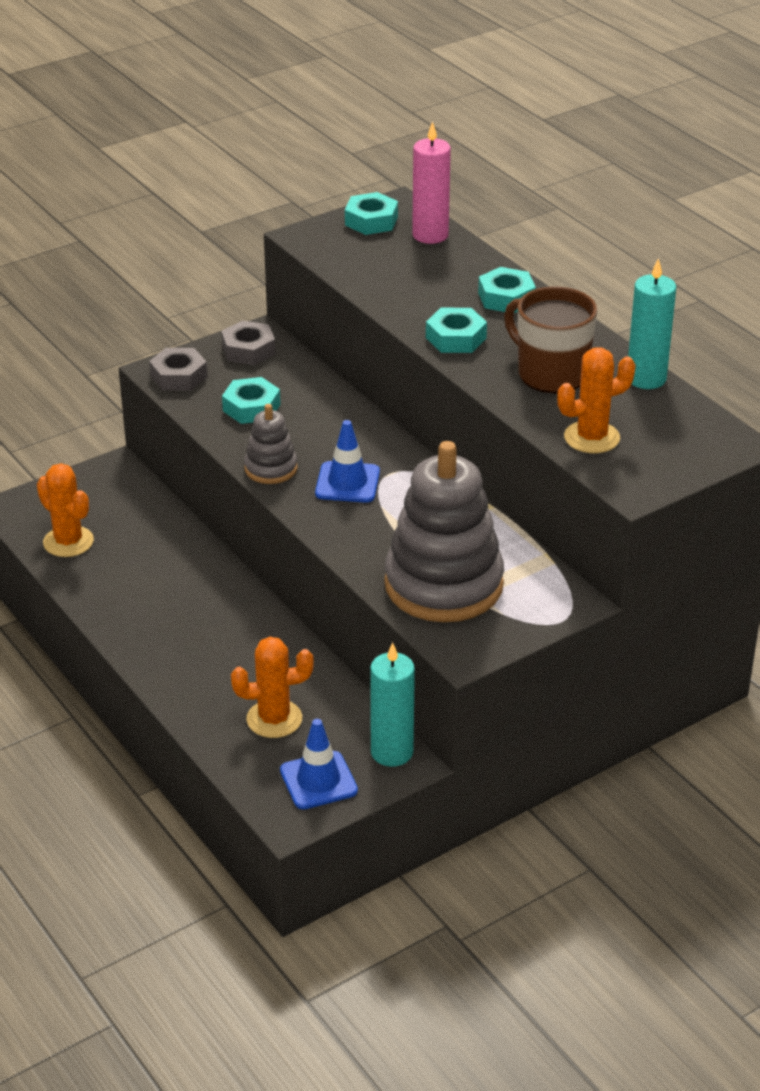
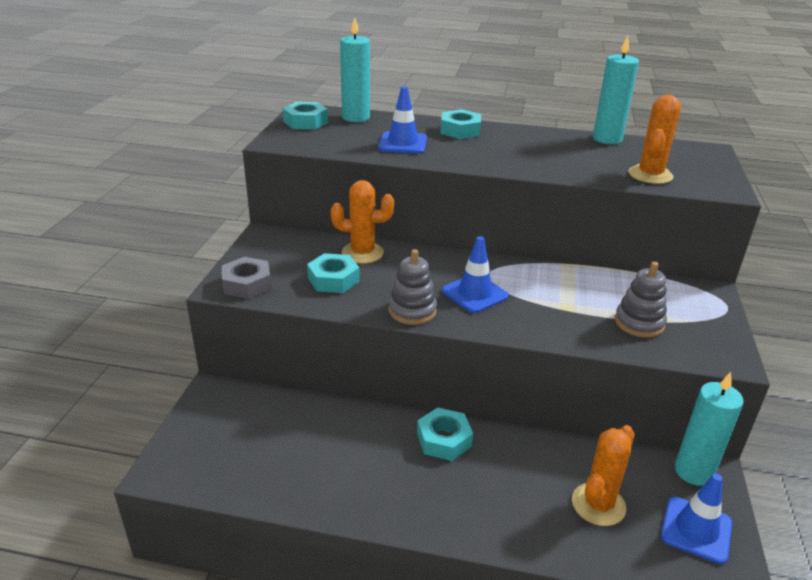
camera: 45 degrees left, 5 degrees down
orange cactus [37,463,94,557] -> orange cactus moved to [331,180,394,264]
grey nut [221,320,275,365] -> none
grey stacking toy [384,441,504,622] -> grey stacking toy [615,262,667,338], size x0.48
pink candle [412,121,451,244] -> turquoise candle [340,17,370,122]
turquoise nut [426,308,487,353] -> turquoise nut moved to [417,407,473,461]
brown mug [504,286,597,393] -> none
none -> blue traffic cone [378,86,427,154]

